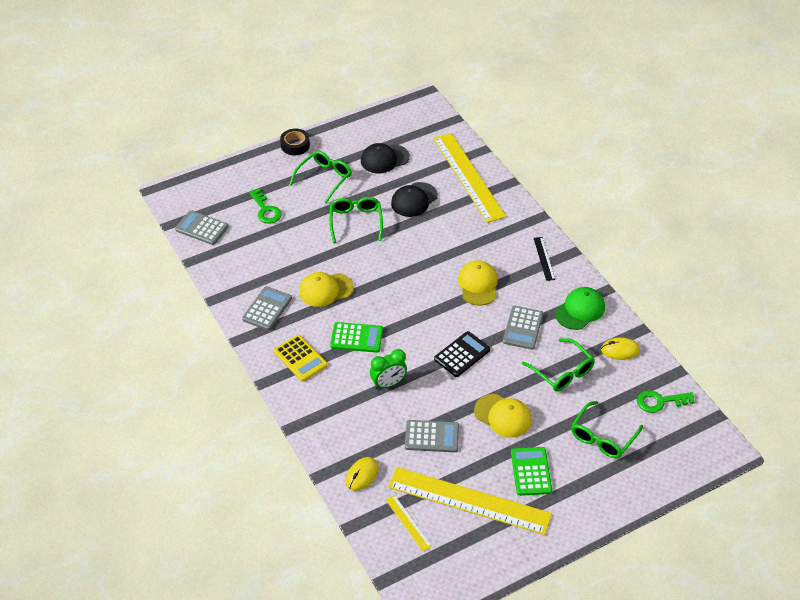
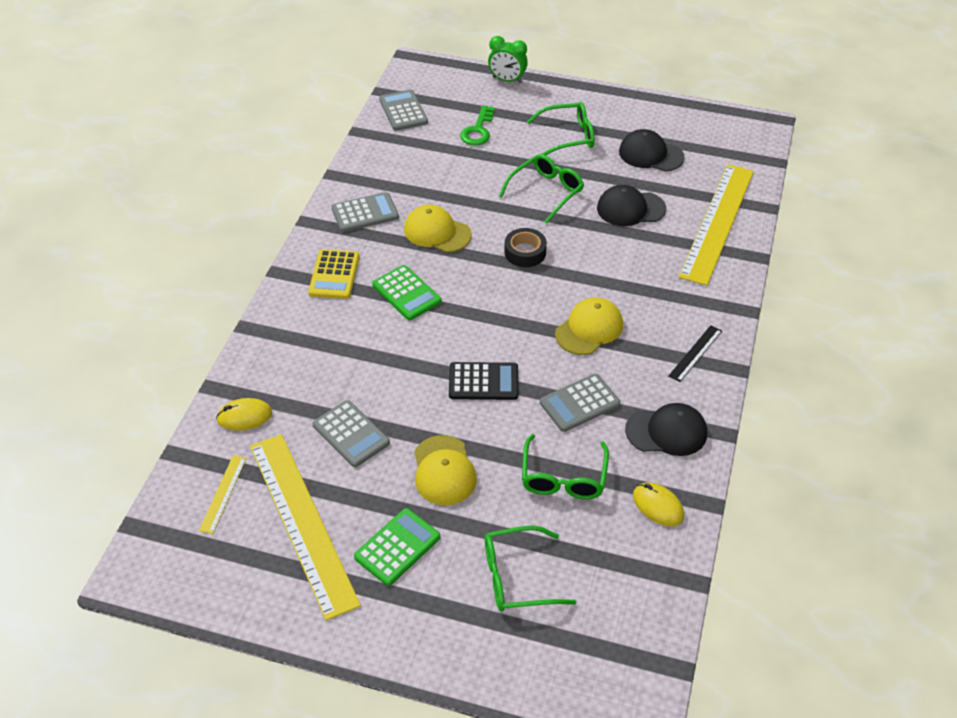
camera: 45 degrees right, 0 degrees up
black tape [280,129,310,155] -> black tape moved to [504,228,547,267]
green clock [370,349,407,389] -> green clock moved to [488,36,528,83]
green cap [555,287,605,330] -> black cap [625,403,707,456]
green key [637,390,695,413] -> none

